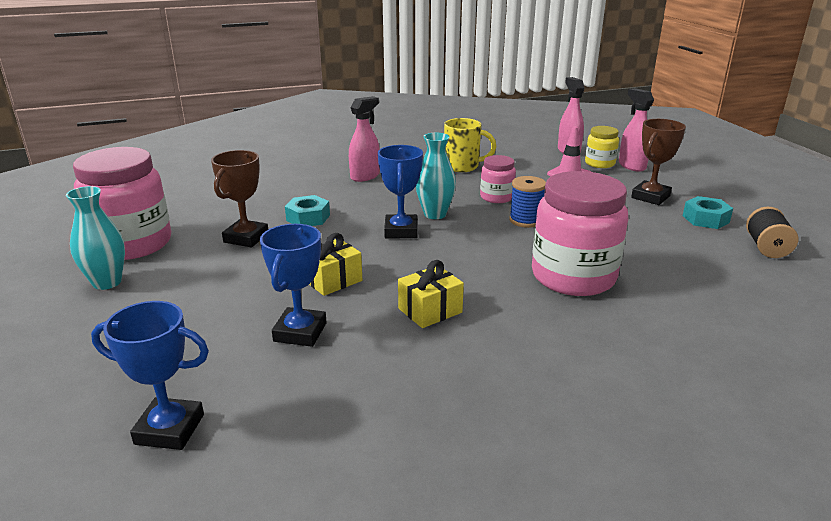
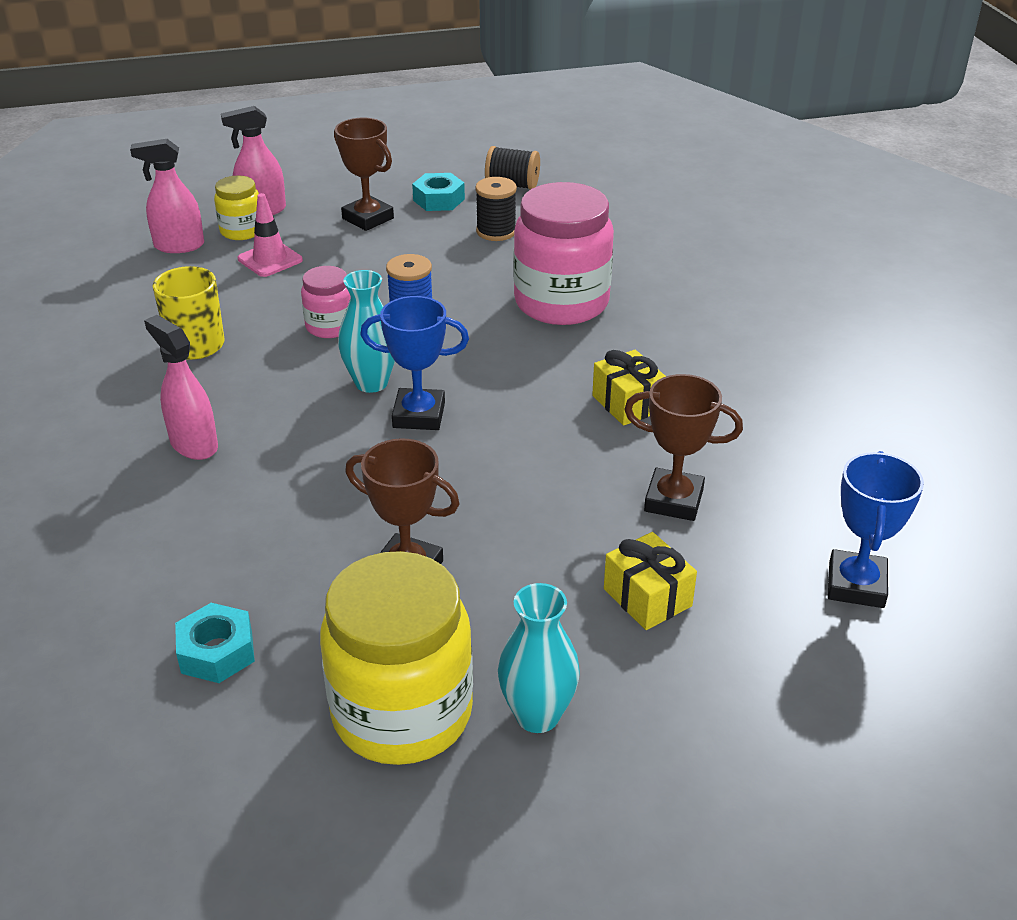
camera: 85 degrees left, 10 degrees up
pink jar [73,147,171,260] -> yellow jar [320,551,473,765]
blue trophy [260,224,327,347] -> brown trophy [624,374,743,521]
turquoise nut [285,195,330,226] -> turquoise nut moved to [175,603,255,683]
yellow gift [309,233,362,296] -> yellow gift moved to [604,532,697,630]
none -> black spool [475,177,517,241]

